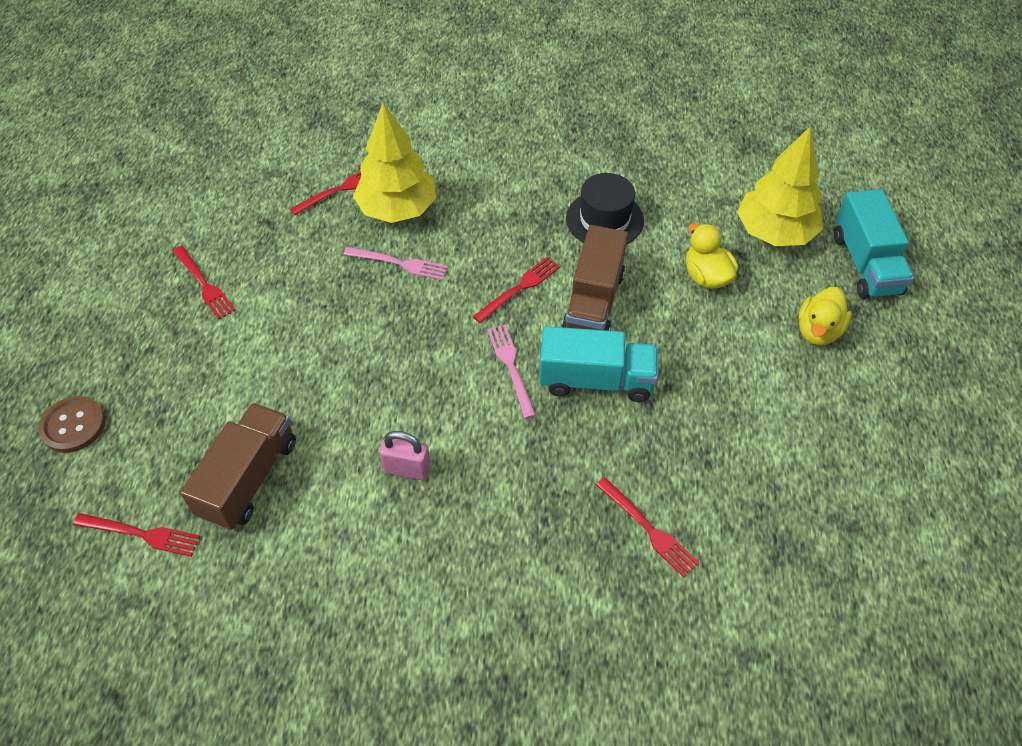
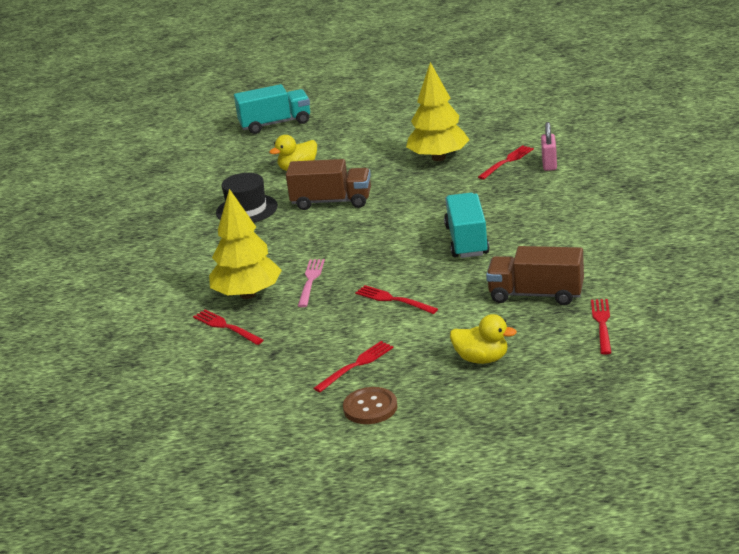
camera: 95 degrees left, 25 degrees down
brown button [38,396,105,453] -> brown button moved to [343,387,397,424]
pink padlock [380,431,431,480] -> pink padlock moved to [541,122,557,171]
red fork [473,257,560,323] -> red fork moved to [355,285,438,314]
pink fork [487,324,536,419] -> none
turquoise truck [539,326,658,402] -> turquoise truck moved to [444,193,490,258]
yellow tree [737,127,823,246] -> yellow tree moved to [406,62,469,161]
yellow duck [798,287,852,346] -> yellow duck moved to [450,314,517,364]

